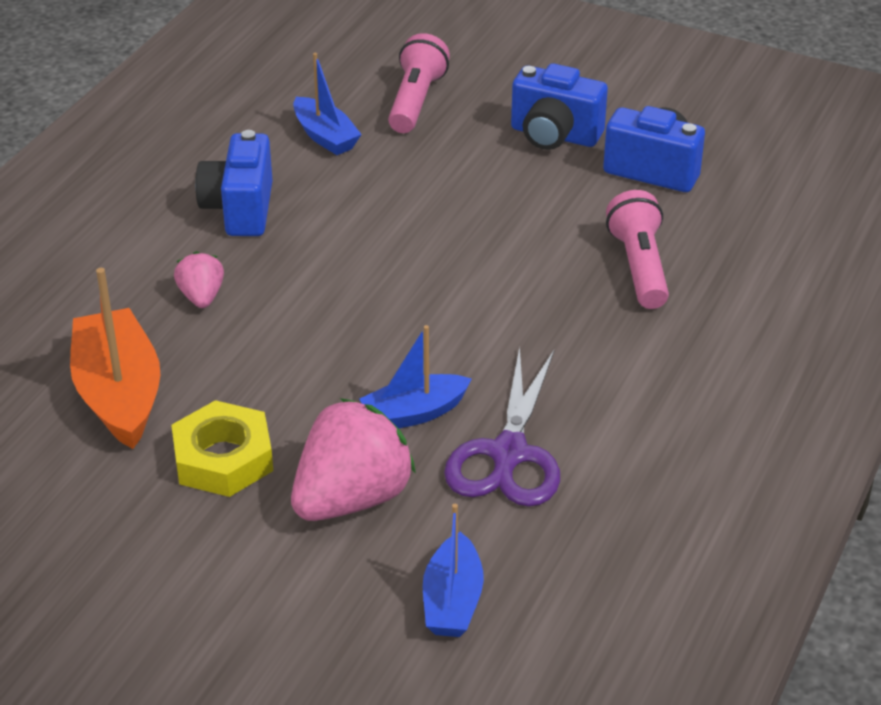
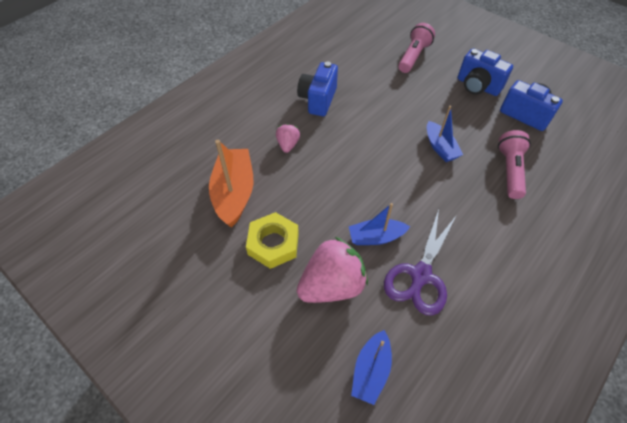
camera: 15 degrees right, 15 degrees up
blue boat [293,53,362,155] -> blue boat moved to [427,106,463,162]

